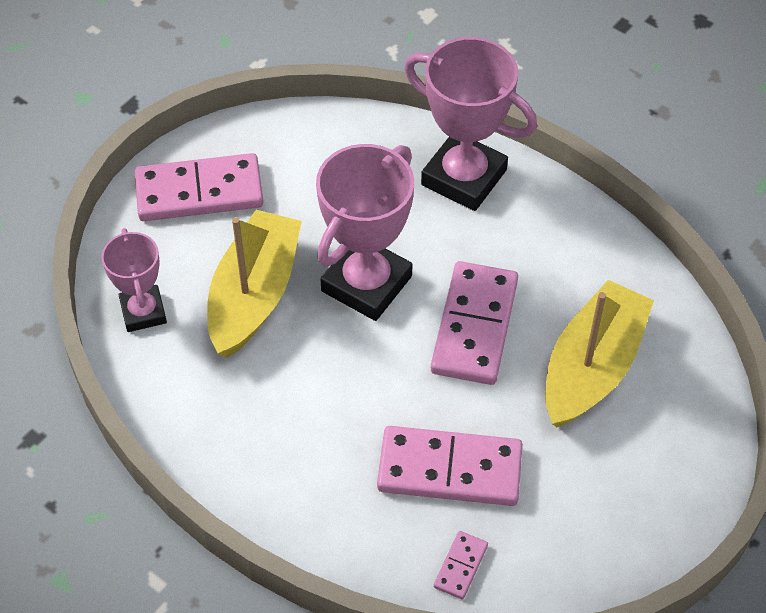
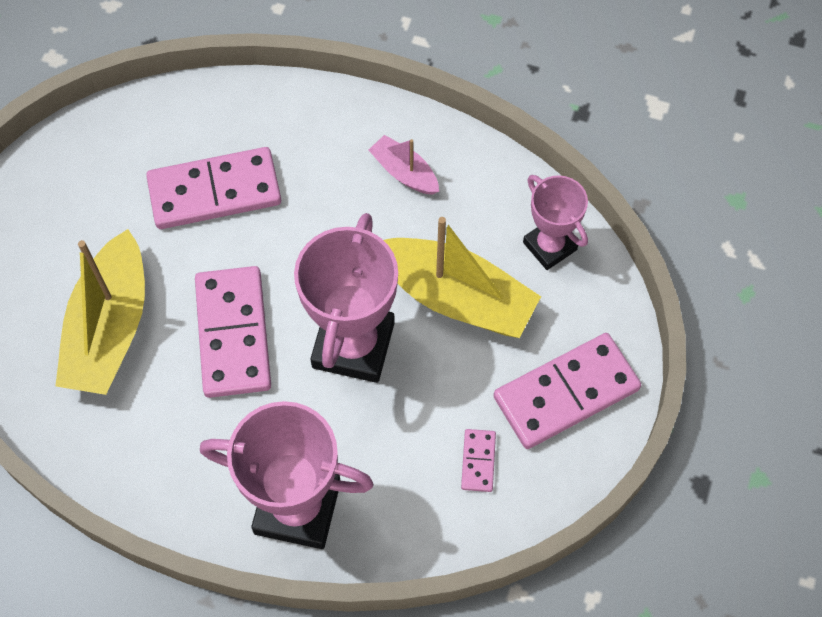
camera: 160 degrees right, 10 degrees up
yellow boat [207,210,302,357] -> yellow boat turned 60 degrees counterclockwise [383,217,541,338]
pink domino [434,531,488,599] -> pink domino moved to [461,429,496,492]
none -> pink boat [369,135,439,195]

